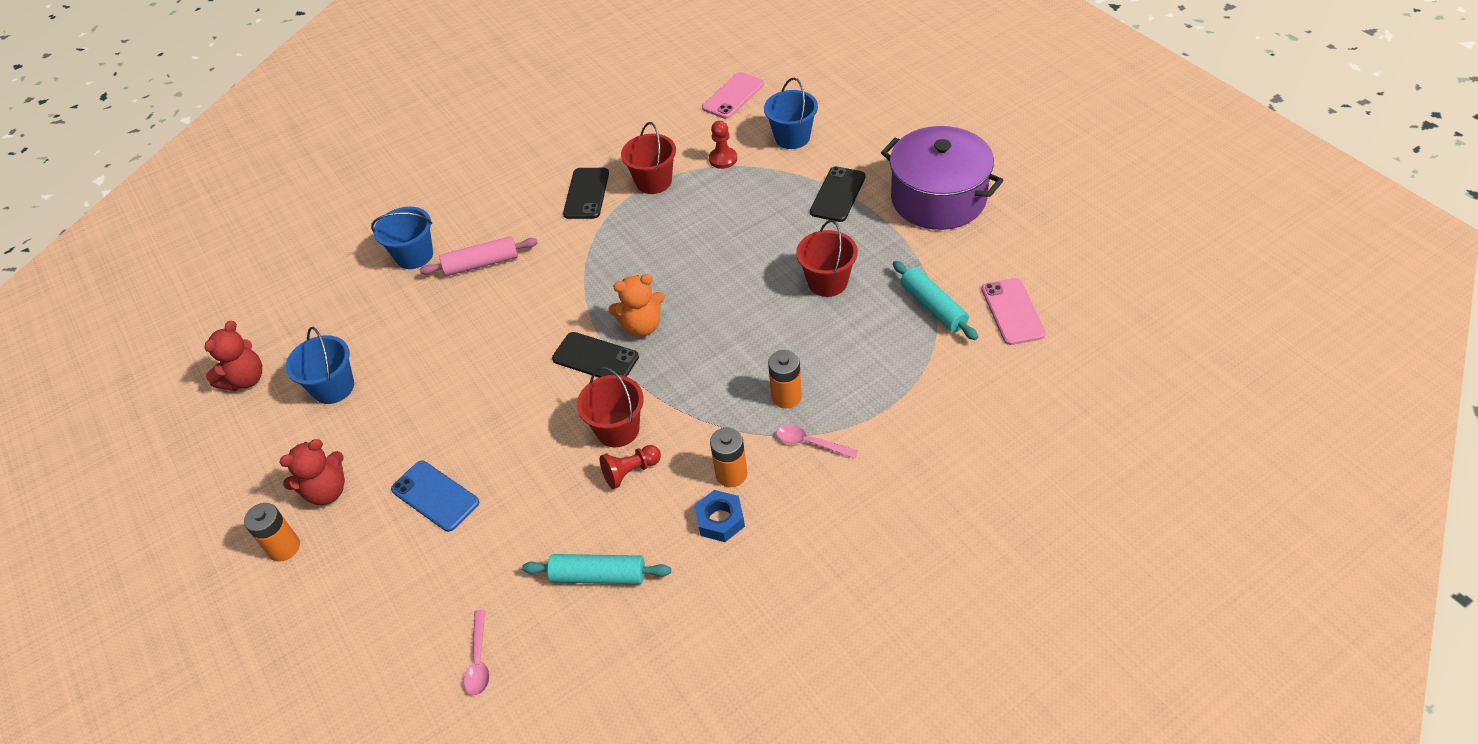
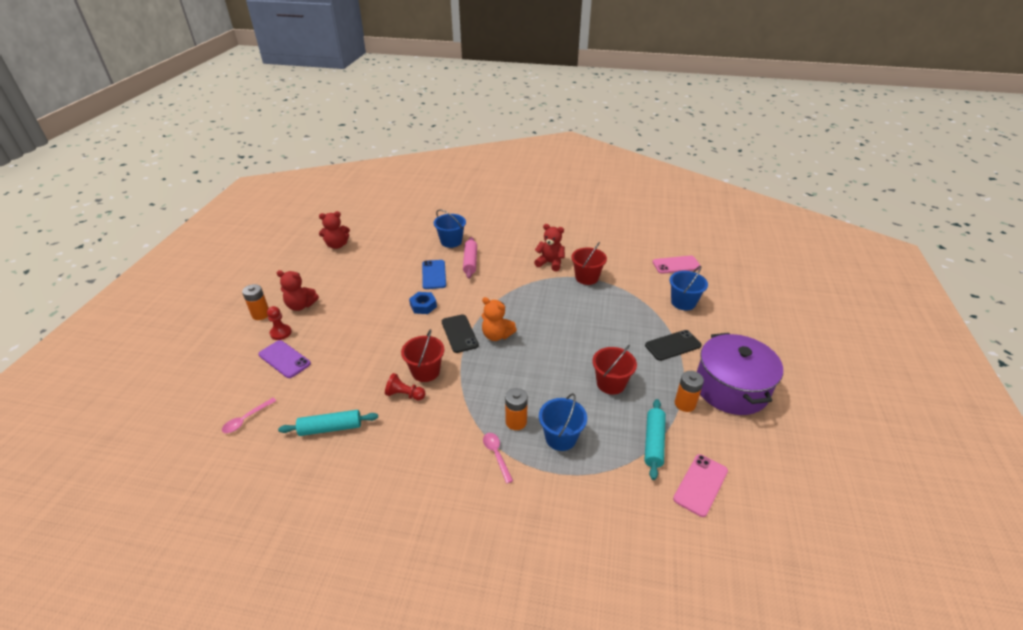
camera: 40 degrees right, 10 degrees down
blue bucket [286,327,354,404] -> blue bucket moved to [539,393,587,451]
blue phone [391,461,479,532] -> blue phone moved to [422,260,446,289]
pink rolling pin [419,236,538,276] -> pink rolling pin turned 60 degrees clockwise [463,237,477,279]
turquoise rolling pin [522,554,671,584] -> turquoise rolling pin turned 60 degrees counterclockwise [278,410,378,436]
black phone [563,168,609,219] -> red teddy bear [534,224,565,271]
blue nut [694,490,745,542] -> blue nut moved to [409,292,437,314]
red pawn [709,121,737,169] -> red pawn moved to [267,306,292,340]
orange battery [710,428,747,487] -> orange battery moved to [675,371,704,412]
none -> purple phone [258,340,311,378]

